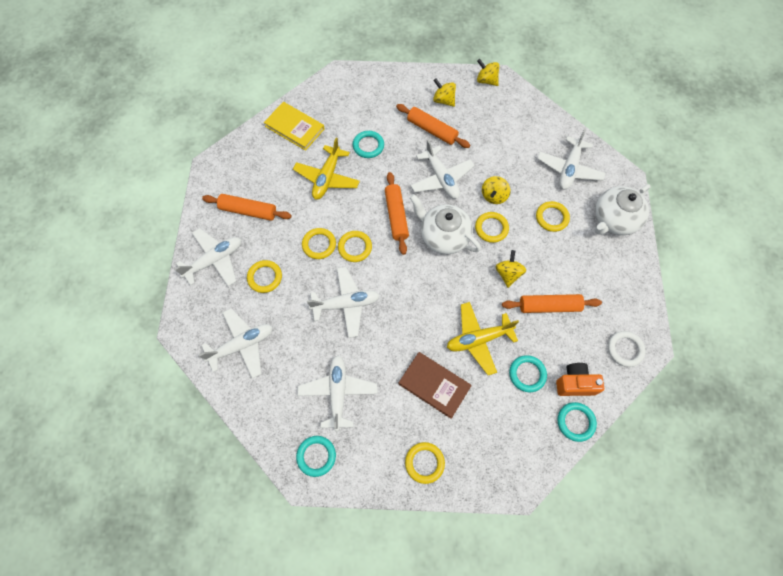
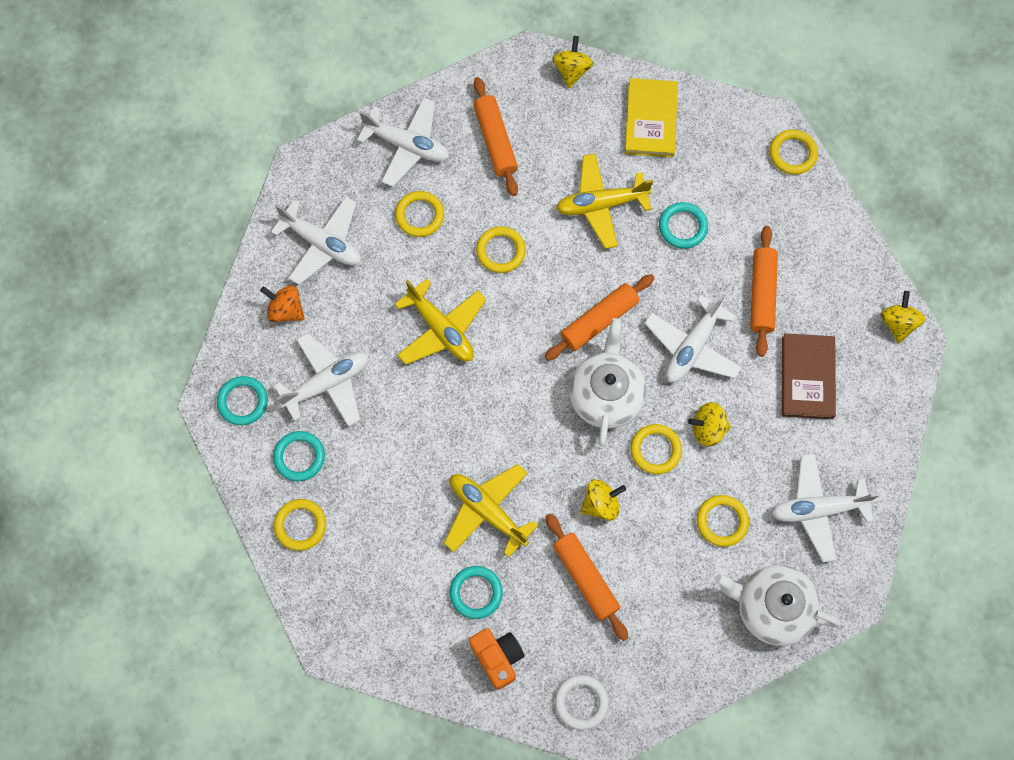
camera: 60 degrees right, 5 degrees up
white plane [307,267,380,338] -> yellow plane [395,279,487,365]
yellow ring [338,231,372,262] -> yellow ring moved to [770,129,818,175]
brown book [399,352,472,419] -> brown book moved to [782,334,836,419]
yellow spinning top [433,79,456,107] -> yellow spinning top moved to [552,36,593,88]
turquoise ring [557,402,597,442] -> turquoise ring moved to [273,431,325,481]
none -> orange spinning top [260,285,305,323]

